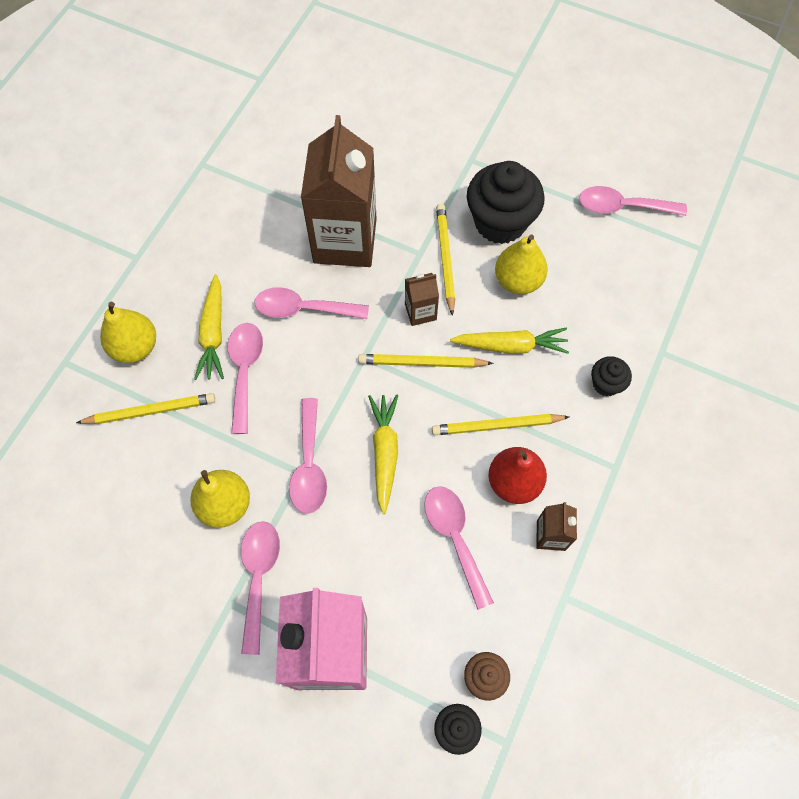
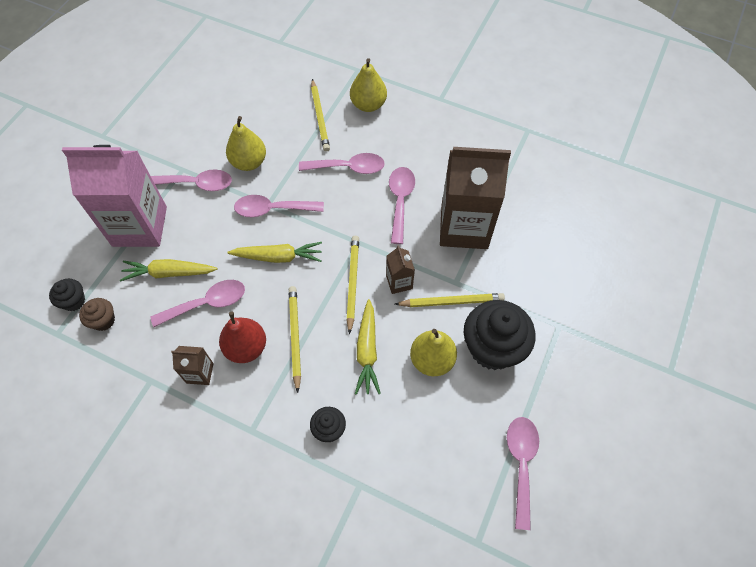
camera: 90 degrees right, 5 degrees down
yellow carrot [194,274,224,380] -> yellow carrot moved to [120,259,217,282]

